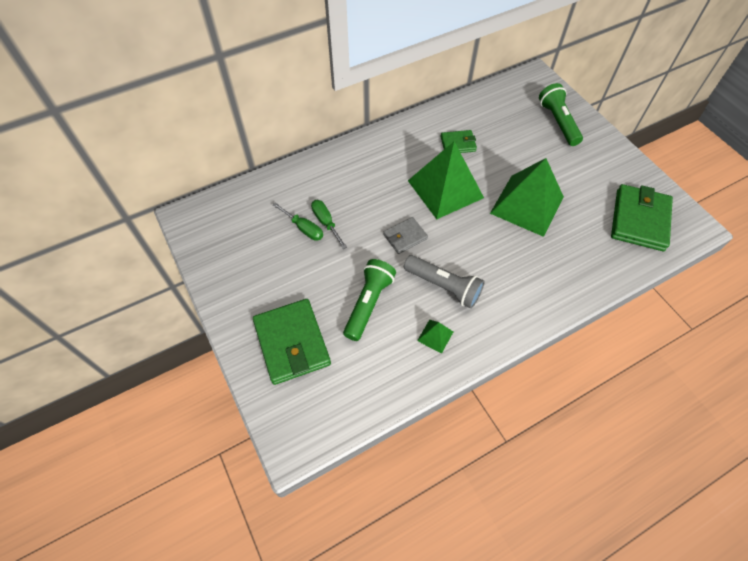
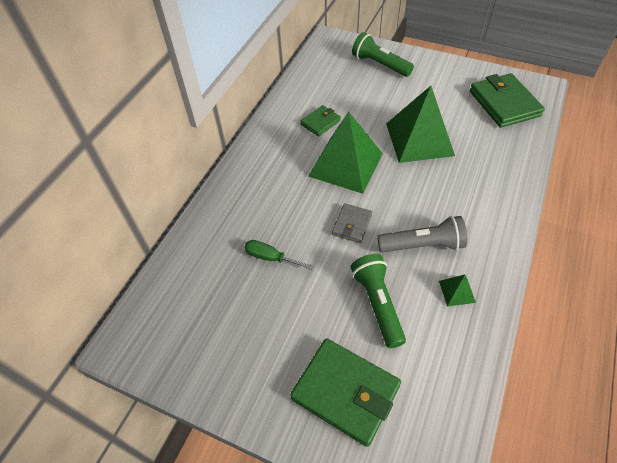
camera: 35 degrees left, 5 degrees down
green screwdriver [273,202,323,241] -> none

